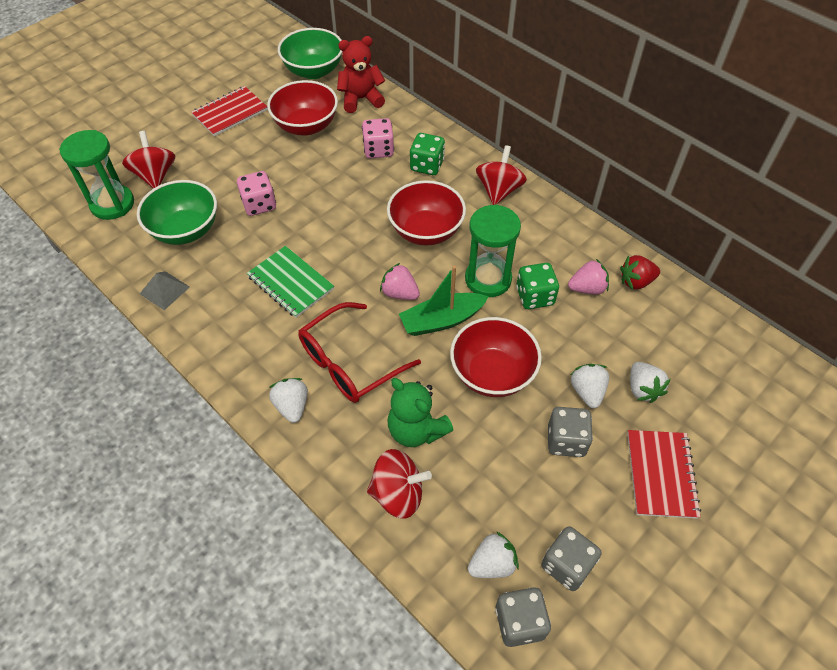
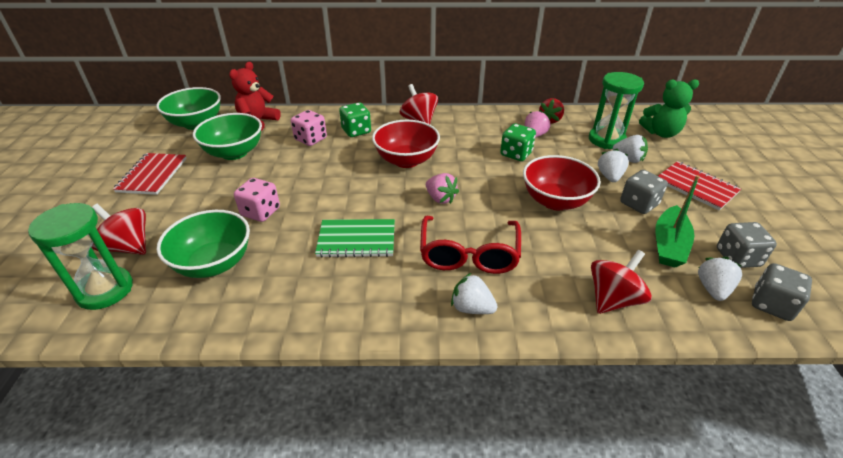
camera: 45 degrees left, 15 degrees down
grey pyramid [140,271,190,310] -> none
red bowl [267,80,338,136] -> green bowl [193,113,262,160]
pink strawberry [380,263,420,300] -> pink strawberry turned 120 degrees counterclockwise [426,173,459,204]
green teddy bear [388,378,453,447] -> green teddy bear moved to [639,79,699,138]
green boat [399,266,489,336] -> green boat moved to [655,175,700,267]
green hourglass [465,204,521,297] -> green hourglass moved to [589,72,644,149]
white strawberry [571,364,609,408] -> white strawberry turned 60 degrees clockwise [598,149,629,182]

